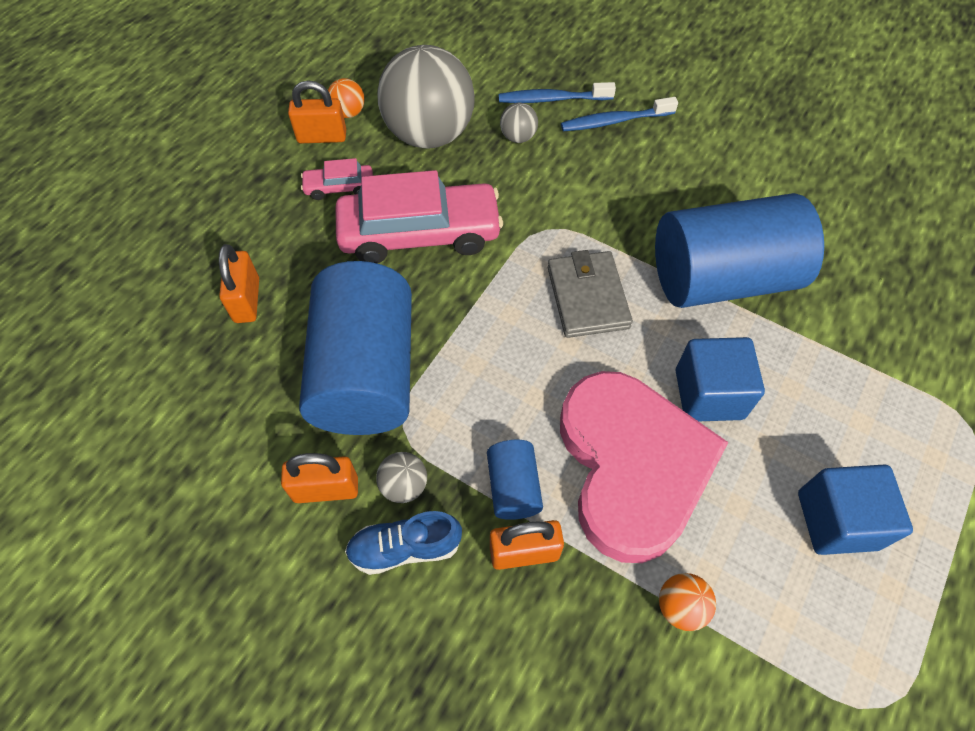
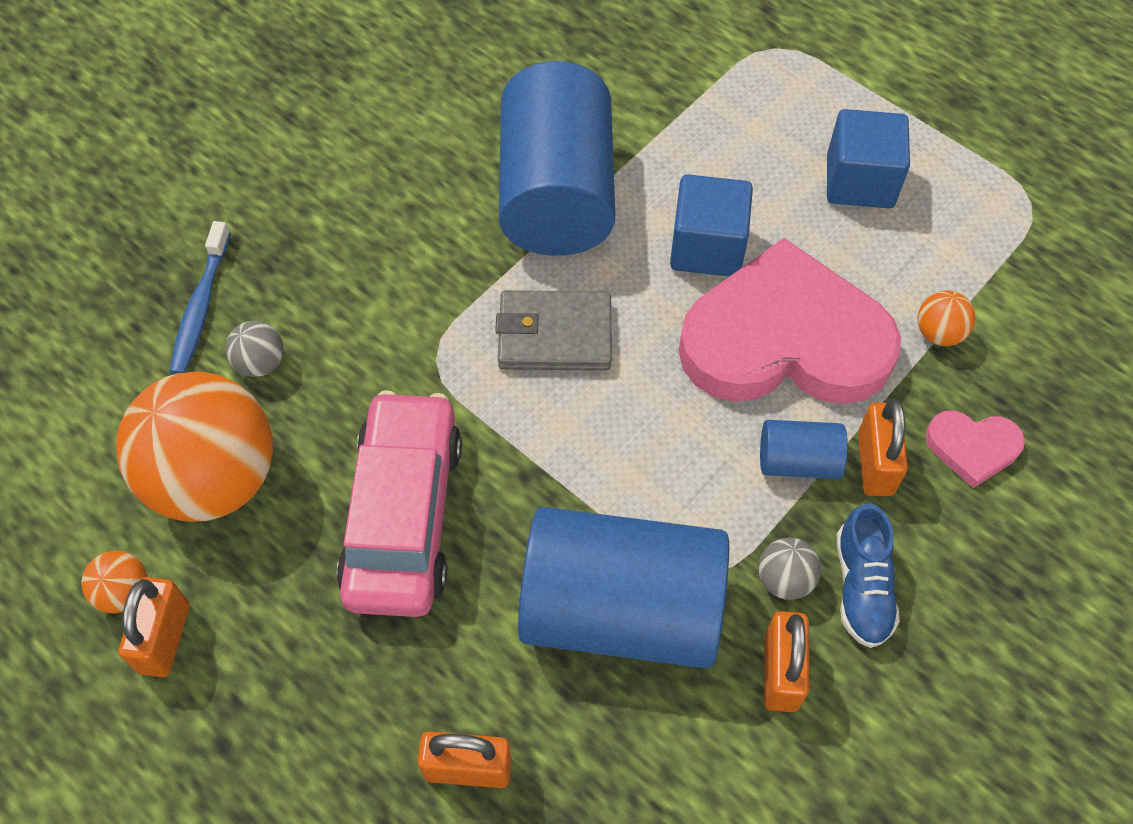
camera: 80 degrees left, 0 degrees up
pink car [301,158,373,200] -> none
grey ball [377,45,475,148] -> orange ball [116,371,273,522]
blue toothbrush [561,97,678,131] -> none
none -> pink heart [925,410,1025,488]

